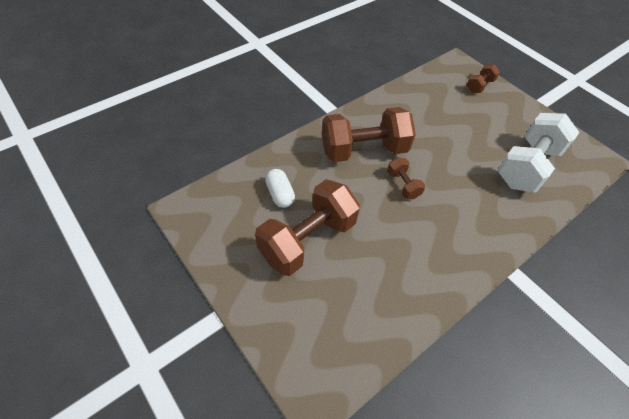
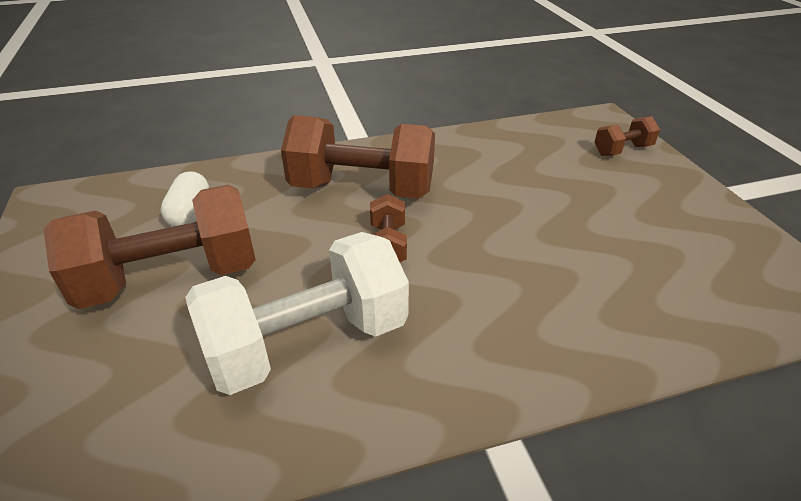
camera: 25 degrees right, 15 degrees down
white dumbbell [498,113,580,193] -> white dumbbell moved to [185,232,409,395]

